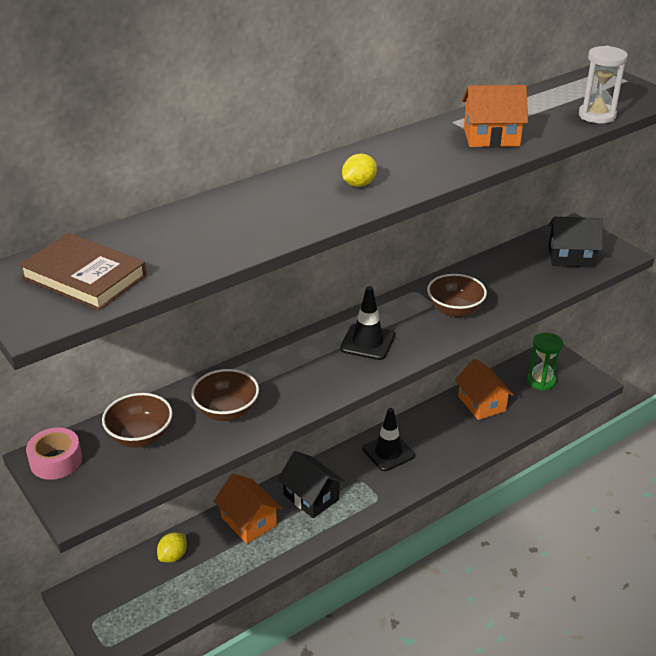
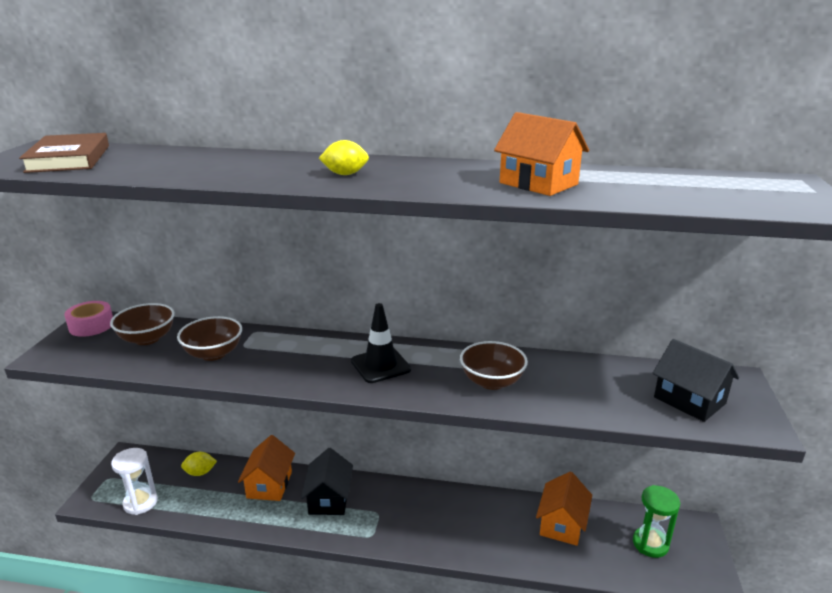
camera: 45 degrees right, 10 degrees down
black traffic cone [363,408,415,471] -> none
white hourglass [579,46,628,123] -> white hourglass moved to [111,448,158,515]

